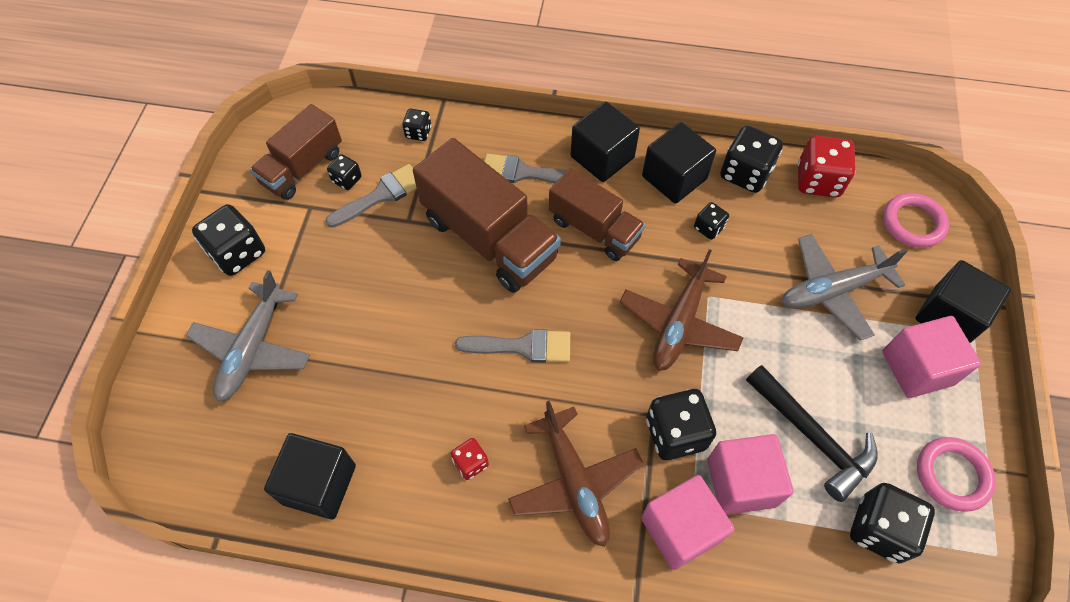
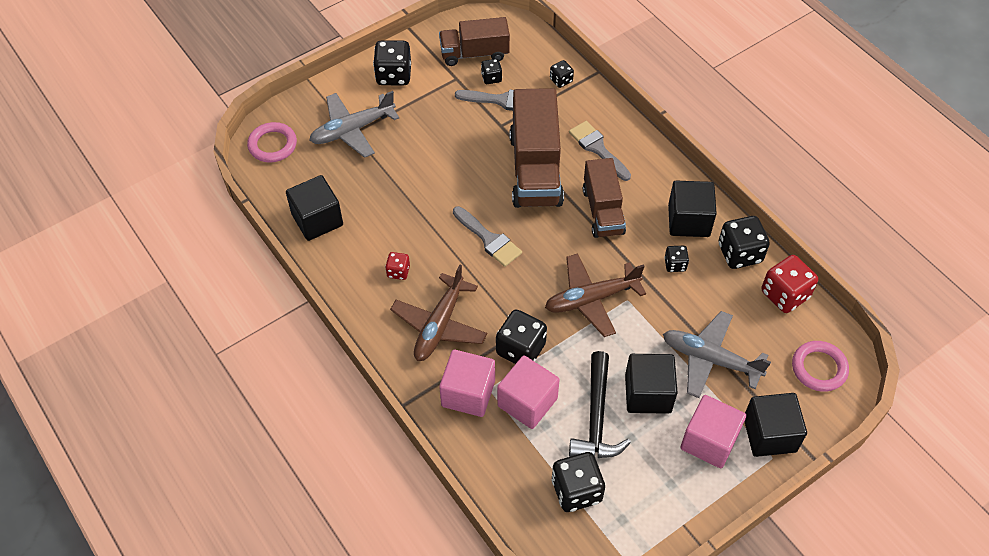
camera: 45 degrees right, 5 degrees down
black cube [570,102,640,182] -> black cube moved to [625,354,678,414]
pink ring [917,437,996,512] -> pink ring moved to [247,122,297,163]

